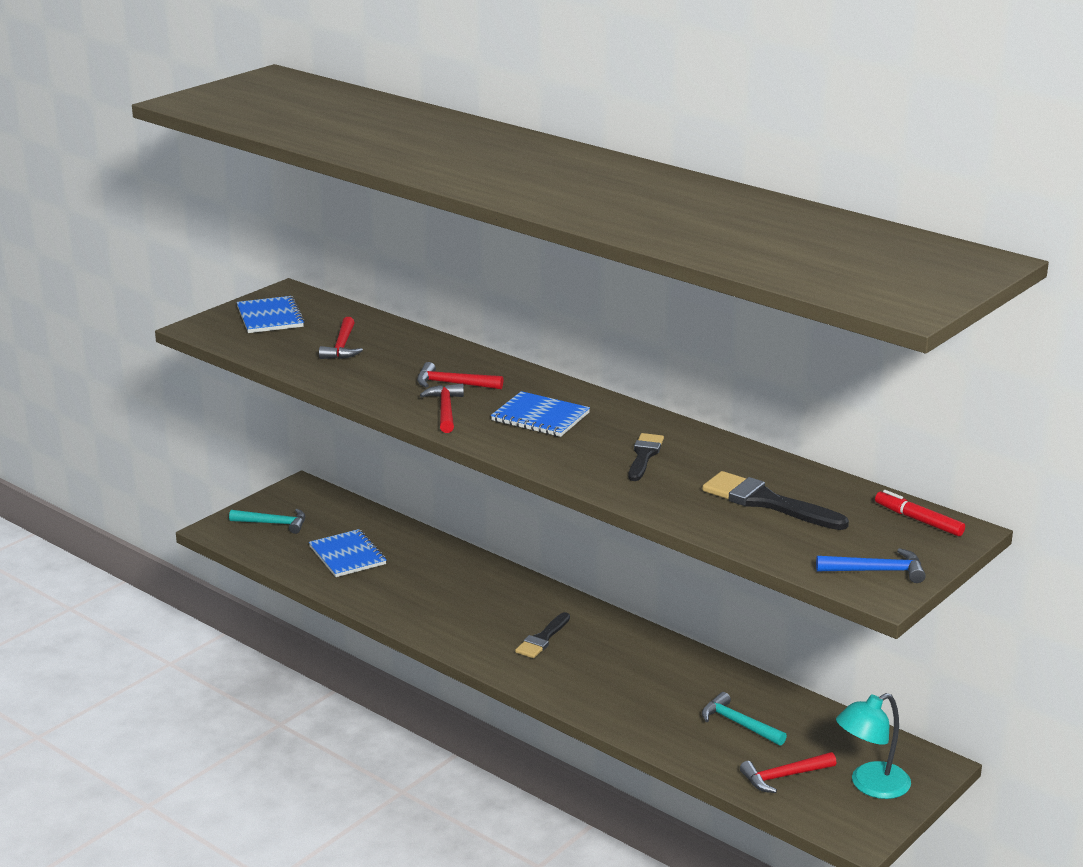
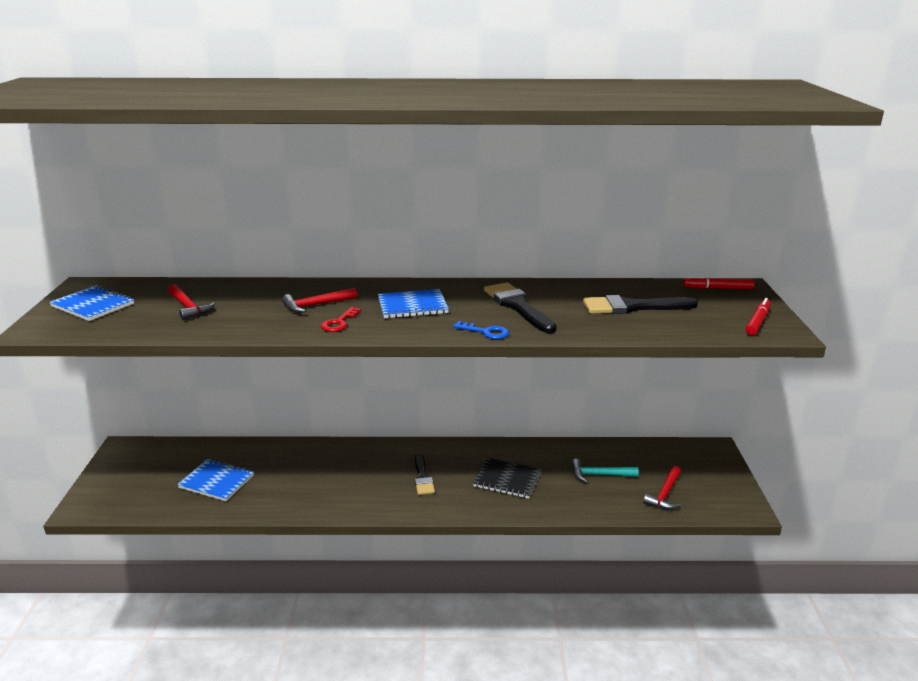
camera: 40 degrees left, 0 degrees up
turquoise hammer [229,509,305,534] -> none
red hammer [420,384,464,433] -> red key [321,307,361,332]
black brush [628,433,664,481] -> black brush [484,282,557,333], size x1.55
blue hammer [816,548,926,583] -> red marker [746,298,771,335]
turquoise lamp [836,693,911,799] -> none
none -> blue key [453,321,509,339]
none -> black notebook [473,458,541,499]

